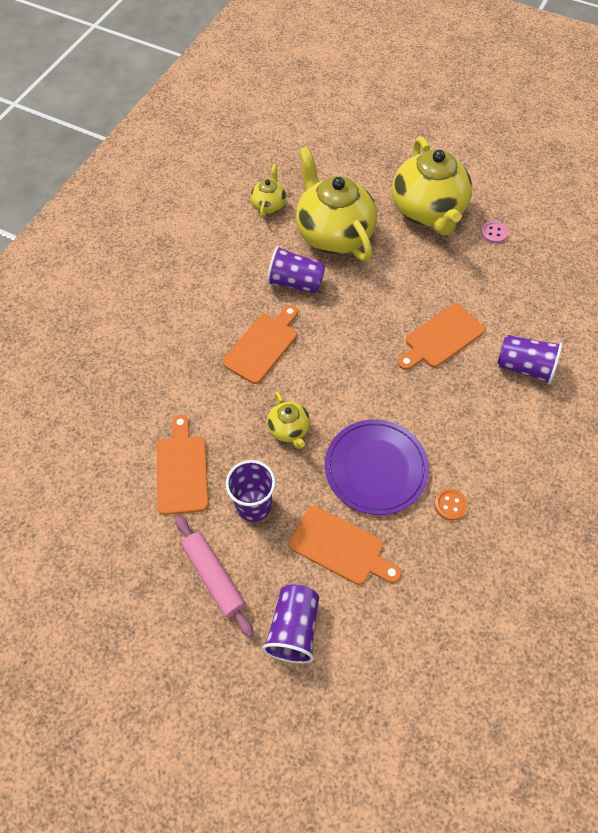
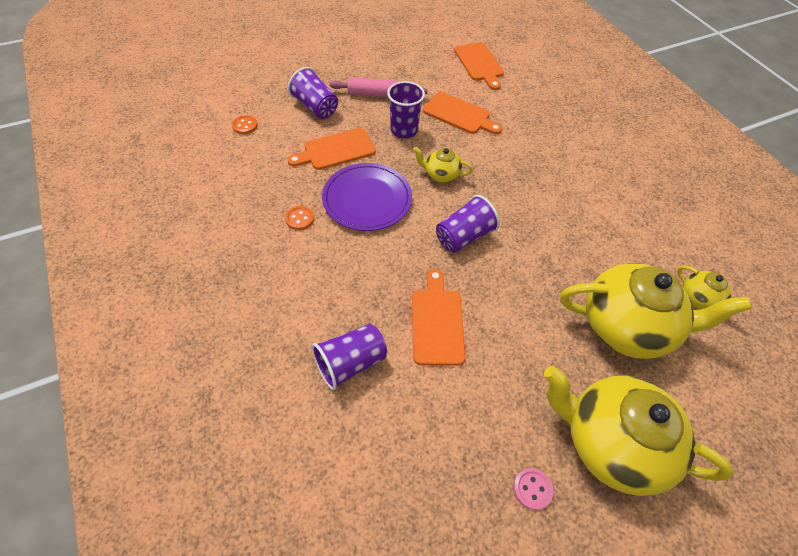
camera: 125 degrees right, 5 degrees down
orange cutting board [222,305,298,384] -> orange cutting board moved to [454,42,504,90]
purple cup [267,246,325,294] -> purple cup moved to [436,195,500,253]
none -> orange button [232,115,258,134]

